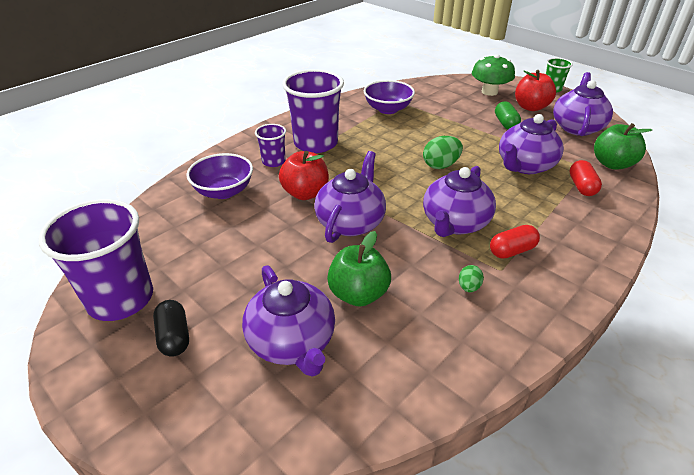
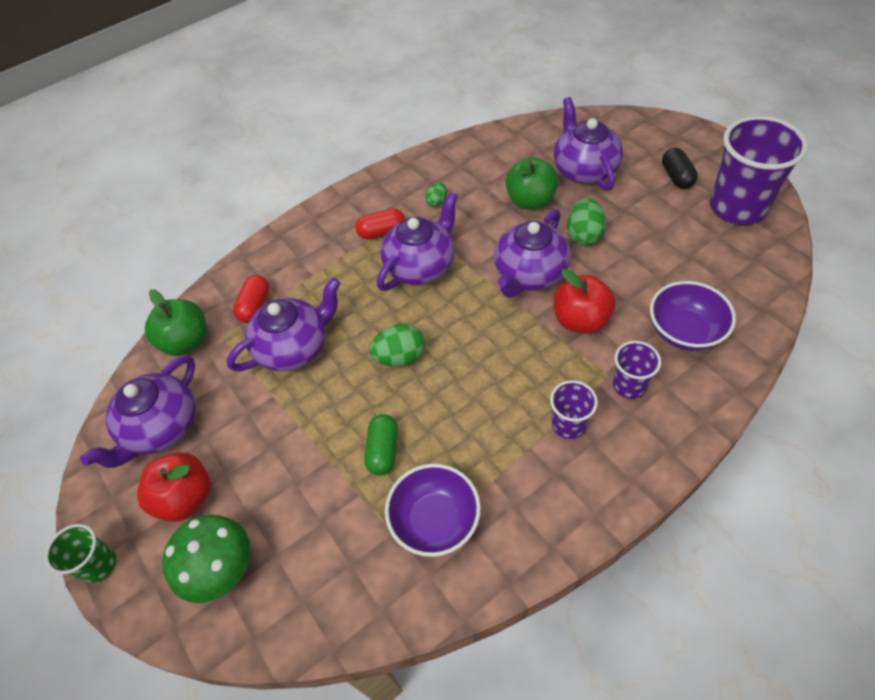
camera: 165 degrees left, 15 degrees up
purple cup [282,69,344,153] -> purple cup [550,380,598,439], size x0.50
green capsule [495,101,521,129] -> green capsule moved to [365,414,398,476]
none -> green egg [567,198,606,246]

